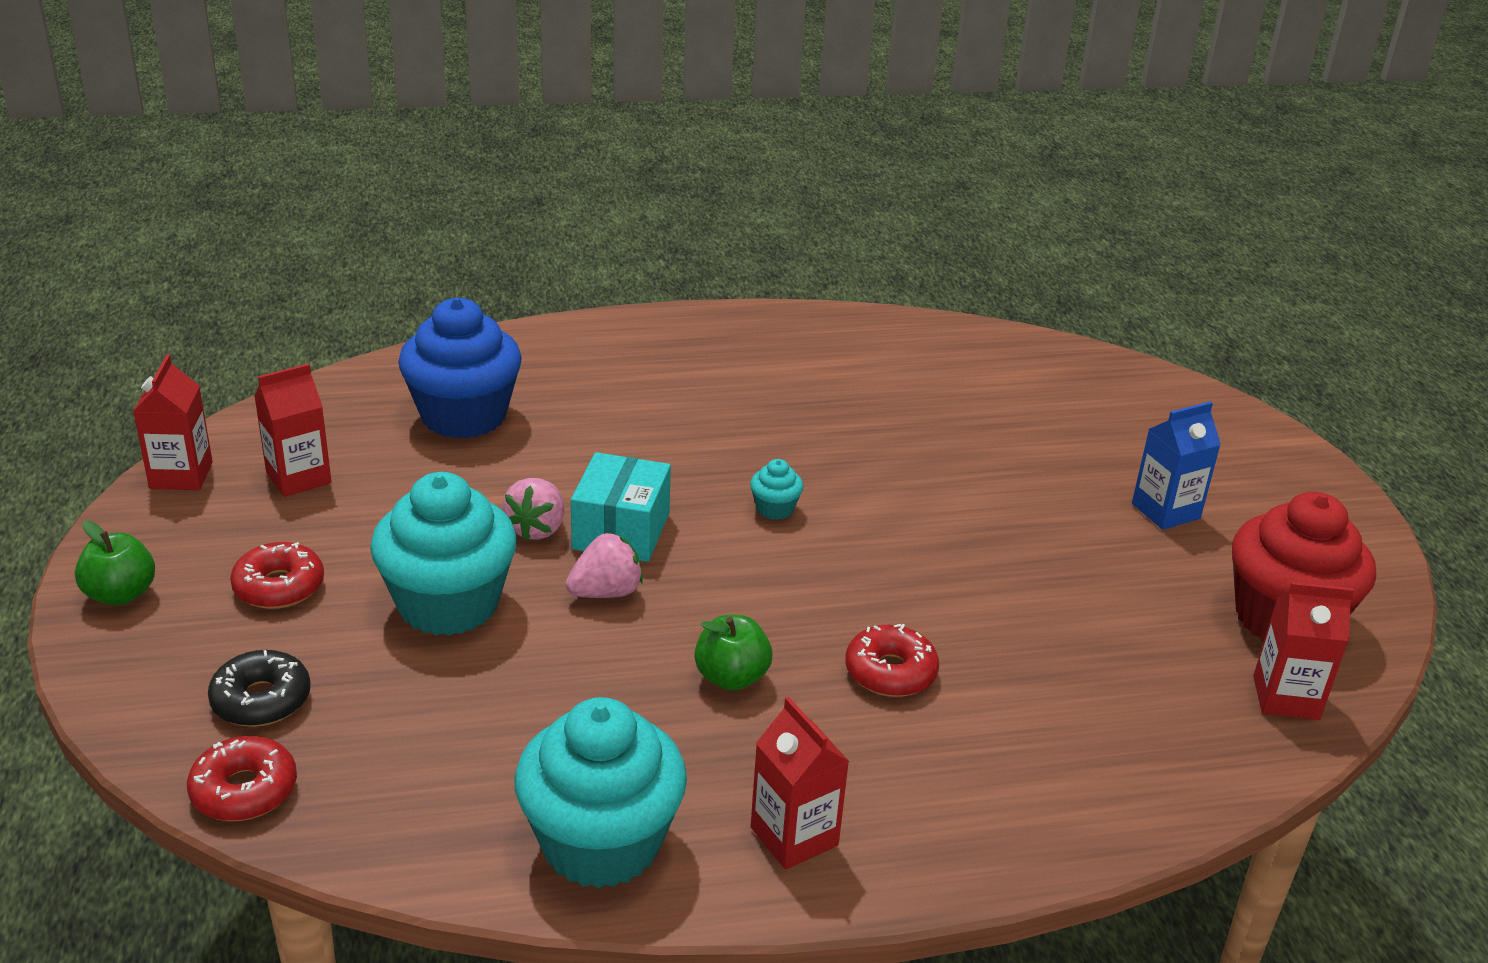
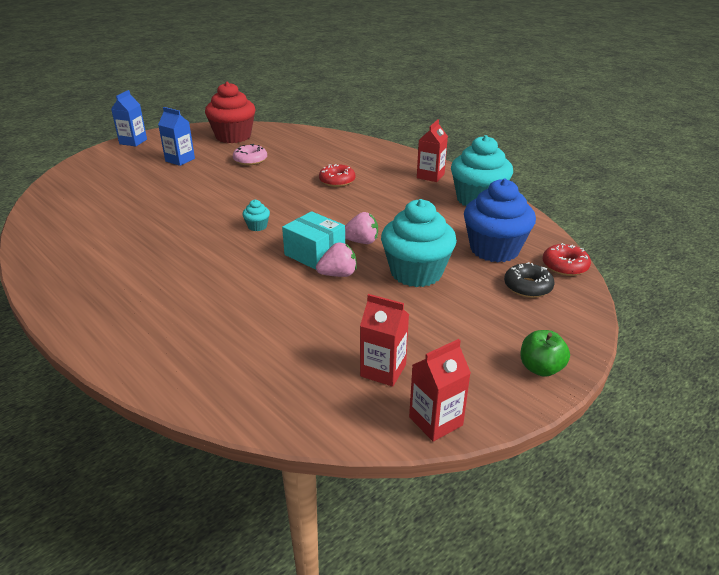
camera: 120 degrees left, 0 degrees up
red donut [230,542,324,609] -> none
blue cupcake [398,298,522,439] -> blue cupcake moved to [464,179,536,262]
pink strawberry [566,533,643,598] -> pink strawberry turned 150 degrees clockwise [345,212,378,244]
turquoise box [571,452,671,562] -> turquoise box turned 60 degrees clockwise [282,211,345,270]
green apple [694,615,773,690] -> none
red carton [1253,582,1354,720] -> none
none -> blue carton [111,90,147,146]
none -> pink donut [233,144,267,165]

